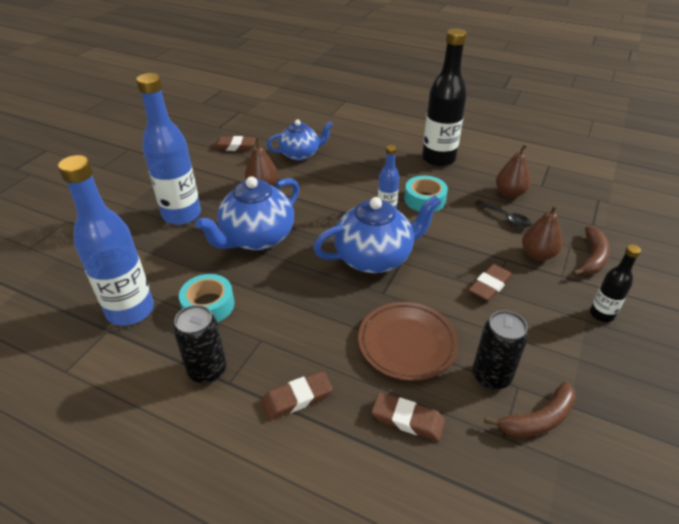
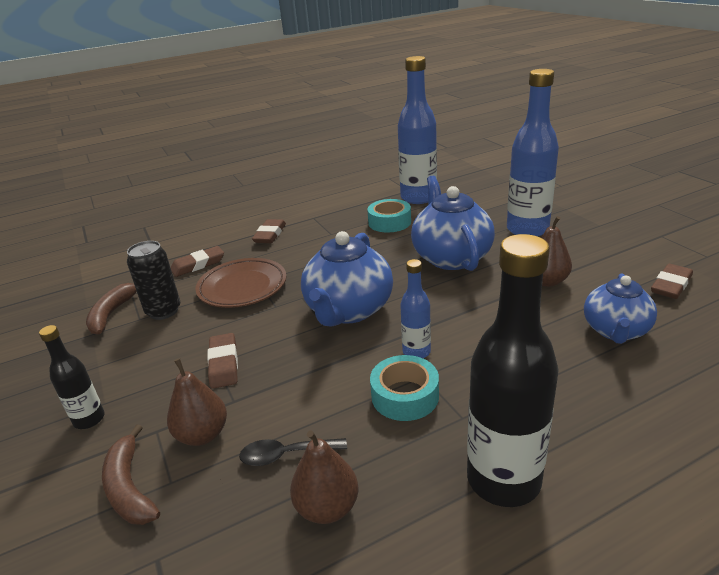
camera: 130 degrees right, 10 degrees down
black can [173,305,227,384] -> none

